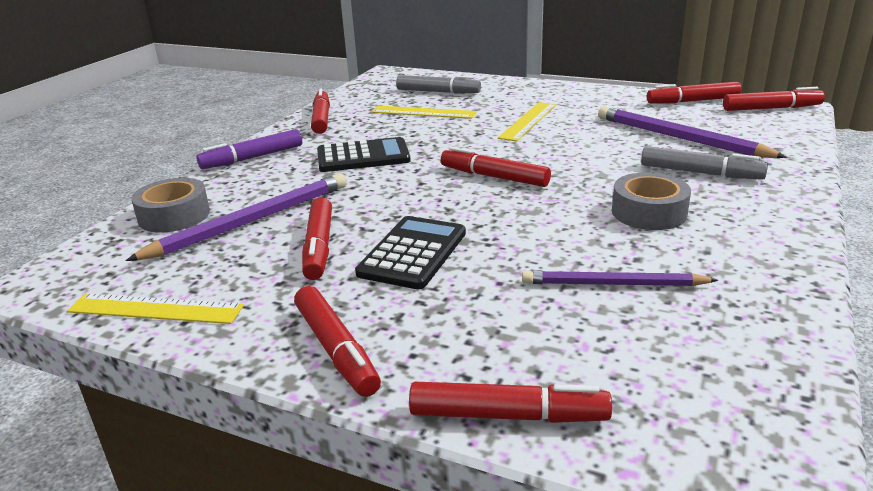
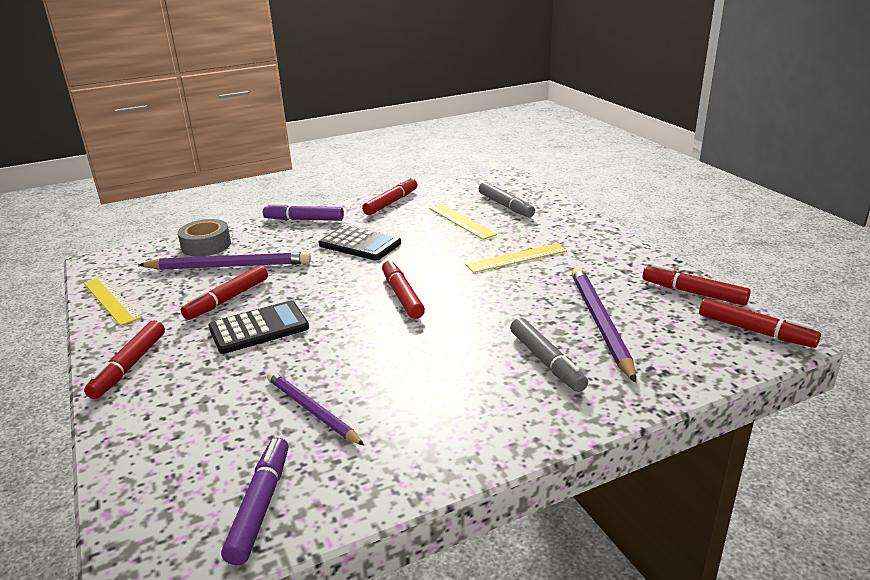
camera: 40 degrees right, 0 degrees up
red marker [409,382,612,423] -> none
grey tape [612,172,691,230] -> none
none -> purple marker [221,438,288,565]

